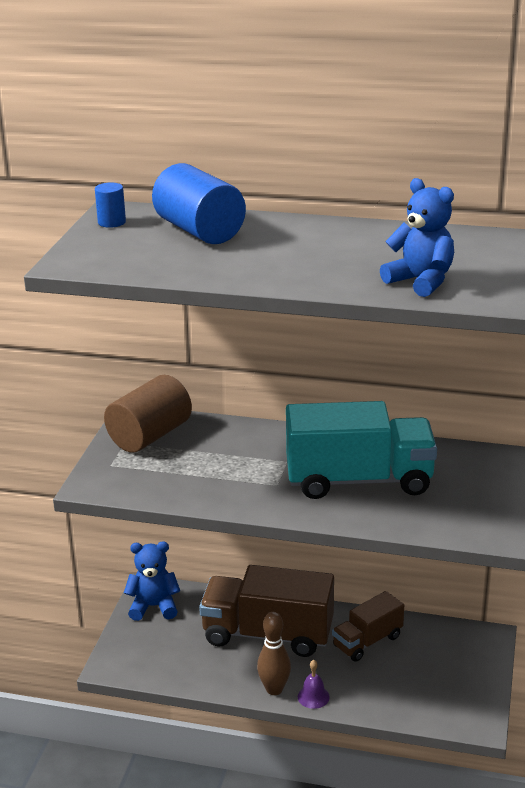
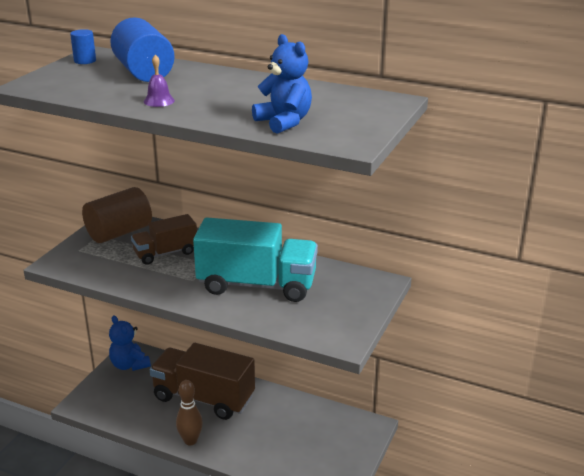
camera: 10 degrees right, 0 degrees up
blue teddy bear [124,541,180,621] -> blue teddy bear turned 135 degrees counterclockwise [109,315,151,371]
purple bell [298,660,330,709] -> purple bell moved to [144,55,175,107]
brown truck [332,591,404,662] -> brown truck moved to [131,214,197,265]

